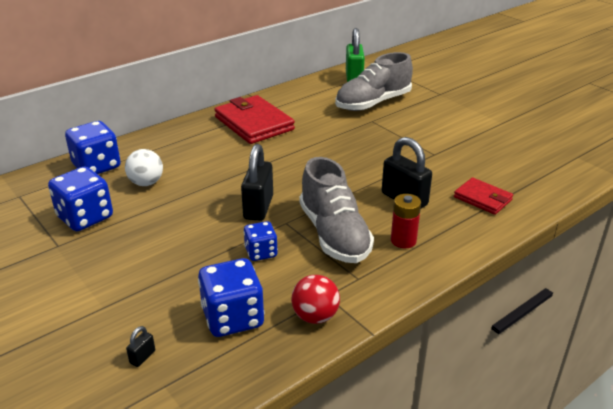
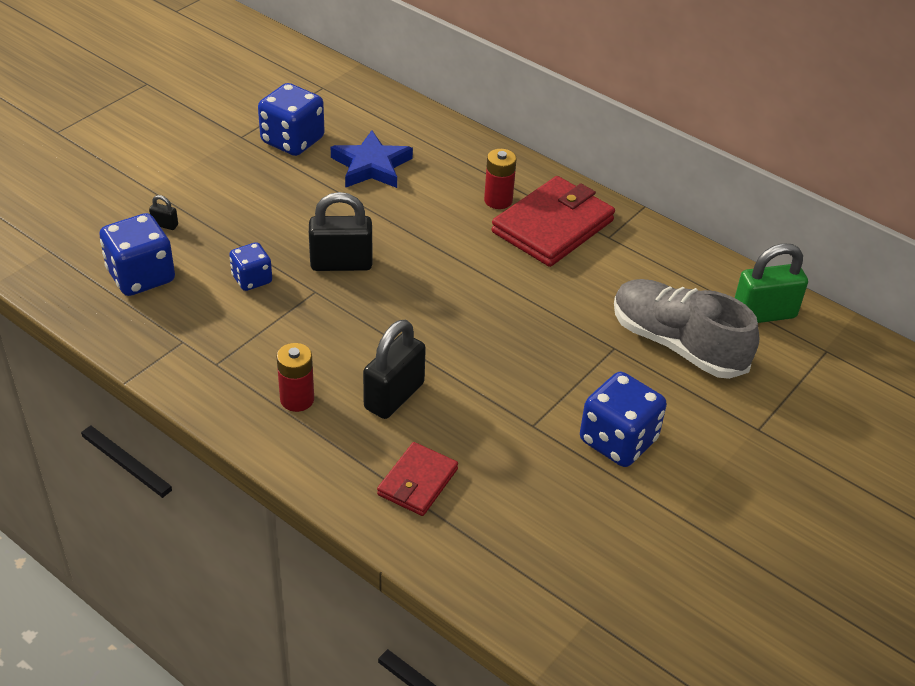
camera: 75 degrees right, 10 degrees up
blue dice [65,121,121,174] -> blue dice moved to [580,372,667,467]
white ball [125,149,163,186] -> blue star [331,130,413,188]
black padlock [126,326,155,367] -> black padlock moved to [149,195,178,230]
red ball [291,275,340,324] -> none
grey shoe [300,157,374,263] -> none
none -> red battery [484,149,517,209]

